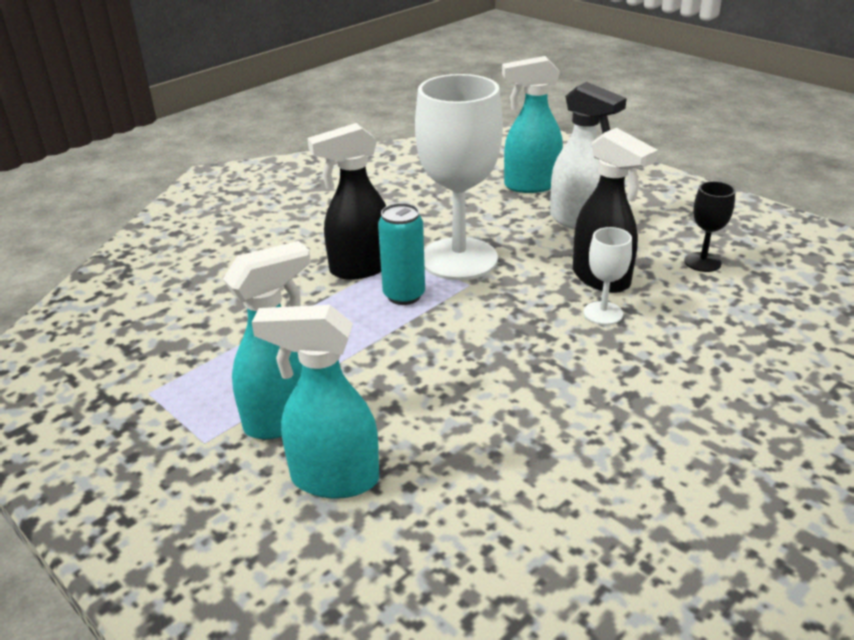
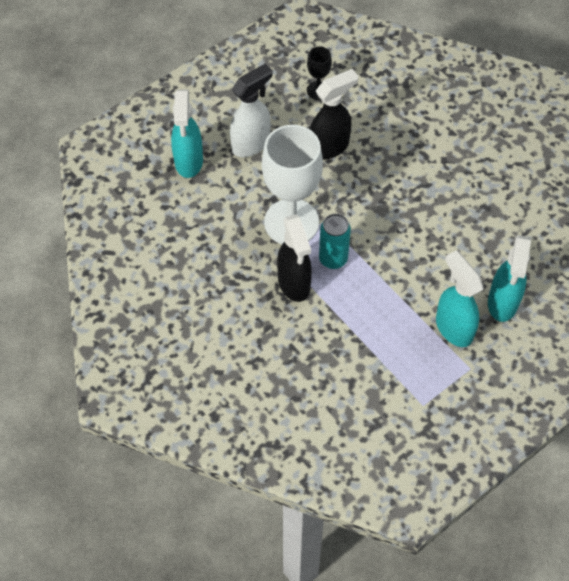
camera: 85 degrees left, 25 degrees up
white goblet [584,227,632,325] -> none

